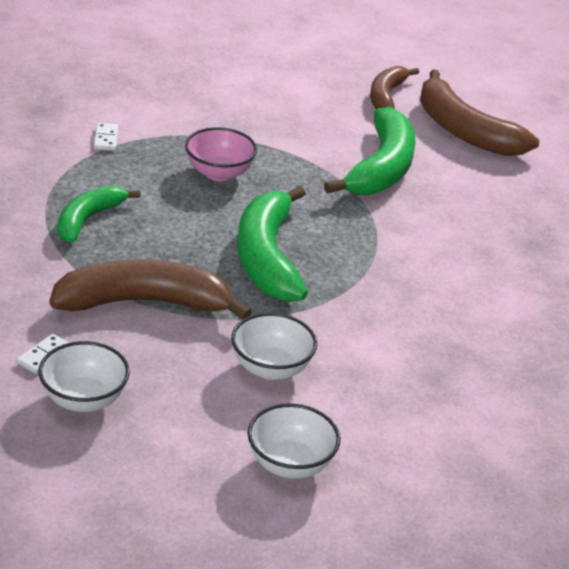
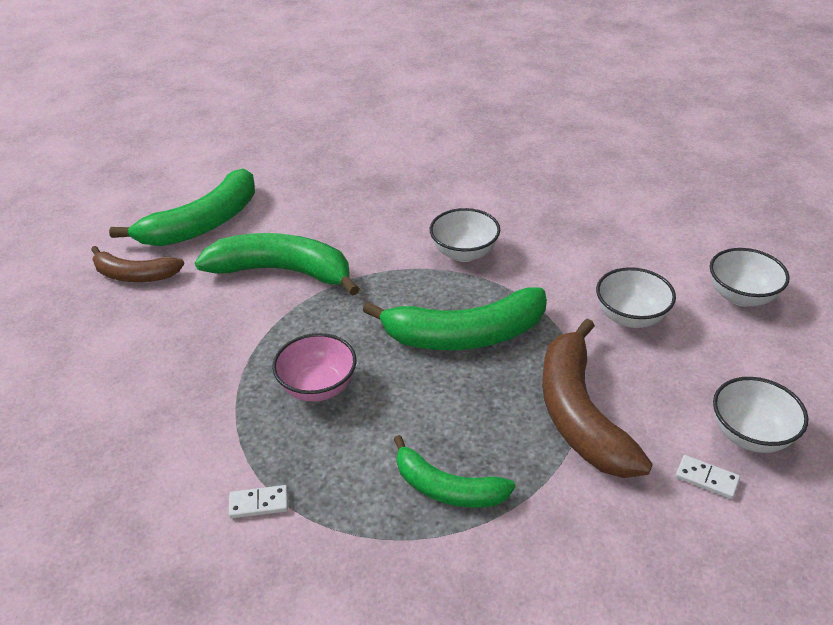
camera: 90 degrees left, 5 degrees up
brown banana [420,69,539,156] -> green banana [109,169,255,246]
none -> white bowl [430,208,500,262]

